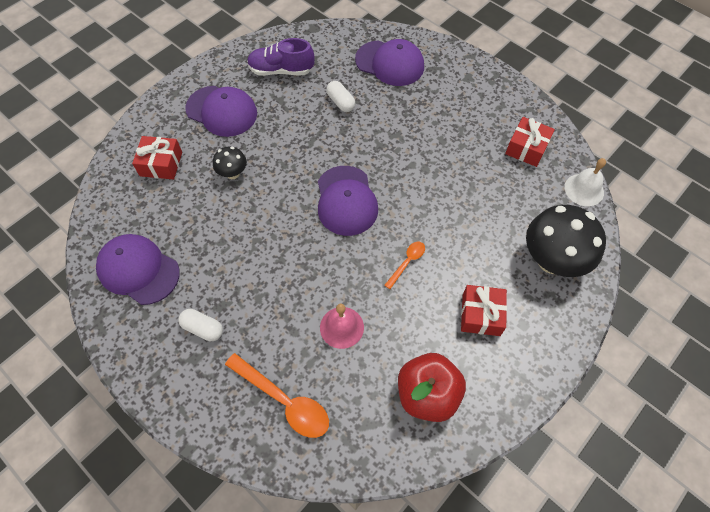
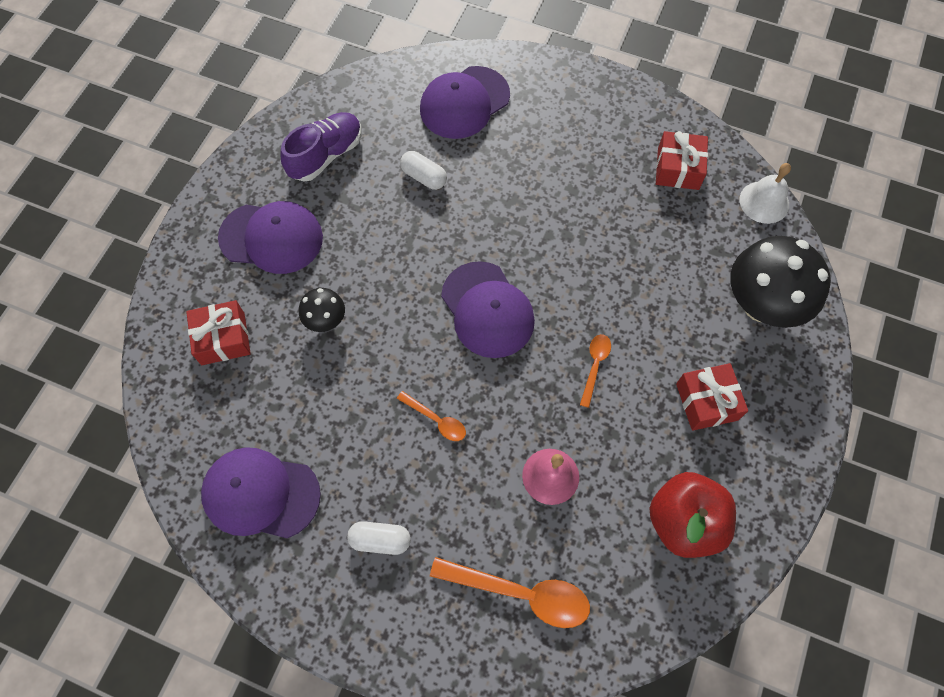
camera: 20 degrees left, 5 degrees up
purple shoe [247,38,315,76] -> purple shoe turned 150 degrees clockwise [280,112,362,182]
purple cap [355,39,424,86] -> purple cap turned 135 degrees clockwise [420,66,510,139]
none -> orange spoon [397,391,466,441]

